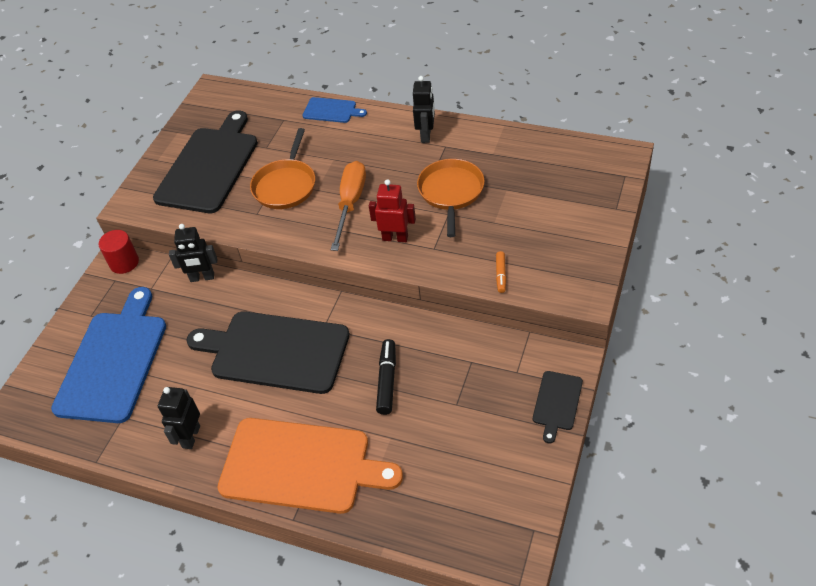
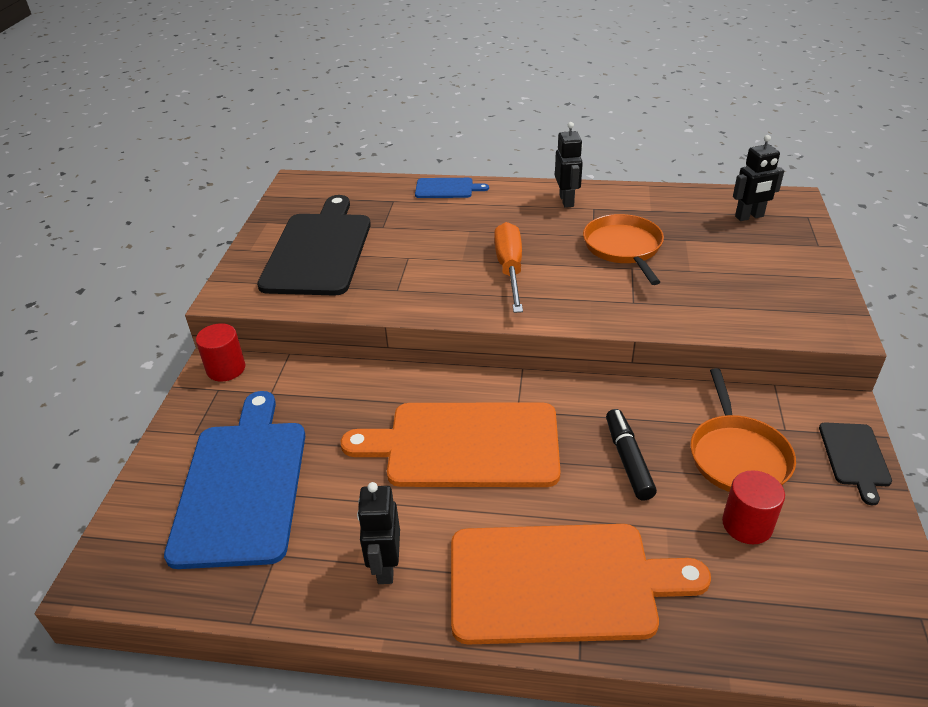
camera: 15 degrees left, 10 degrees down
black robot [169,224,217,282] -> black robot moved to [733,135,784,221]
black cutting board [186,311,350,394] -> orange cutting board [341,402,561,487]
orange pan [250,128,315,209] -> orange pan moved to [690,368,796,492]
red robot [369,179,416,242] -> none
orange marker [496,251,506,293] -> none
none -> red cylinder [722,470,785,544]

